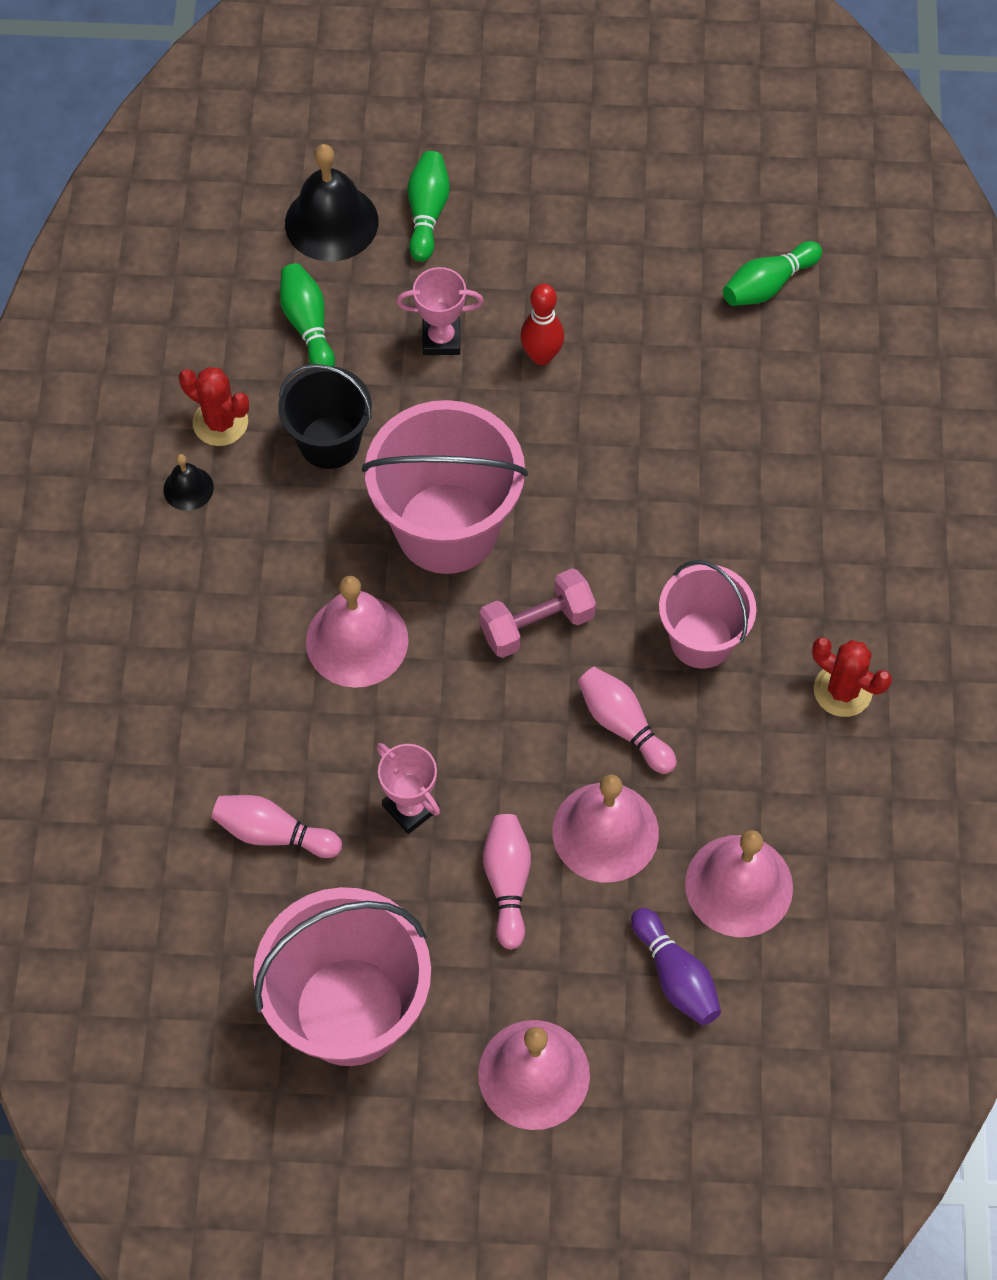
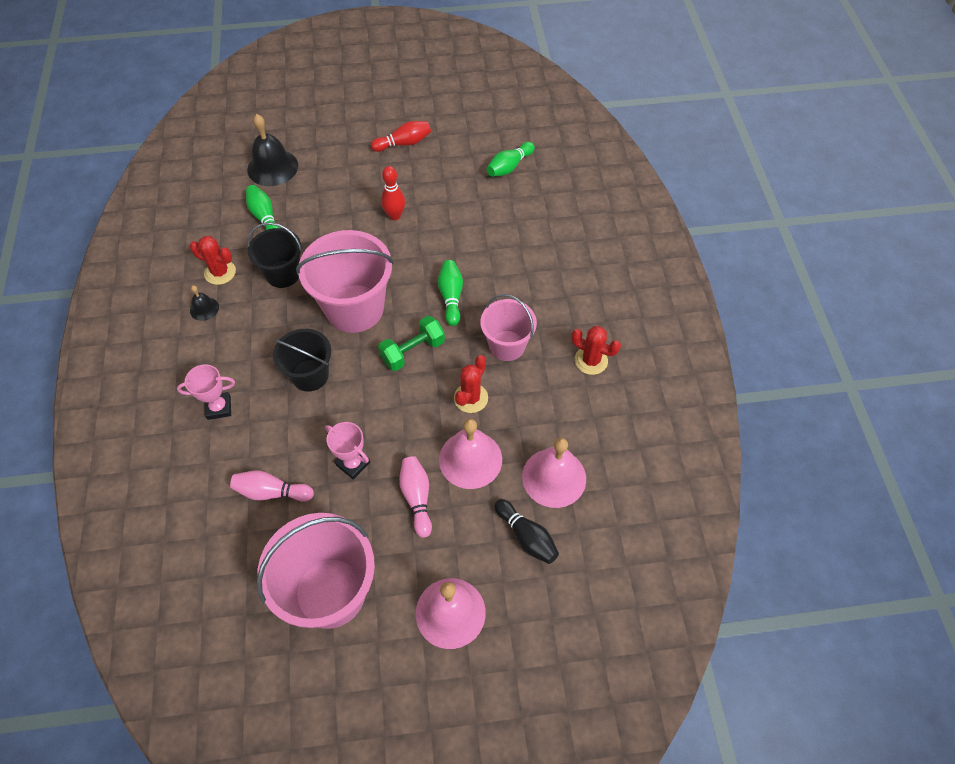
camera: 10 degrees left, 5 degrees down
pink bell [306,576,408,688] -> black bucket [273,329,331,392]
pink trophy [396,267,484,355] -> pink trophy moved to [177,364,235,420]
green bowling pin [408,151,450,262] -> green bowling pin moved to [438,260,463,326]
pink dumbbell [479,568,596,658] -> green dumbbell [378,316,445,371]
pink bowling pin [578,667,677,774] -> red cactus [454,355,488,413]
purple bowling pin [631,908,721,1025] -> black bowling pin [494,499,559,564]
none -> red bowling pin [371,121,431,152]

